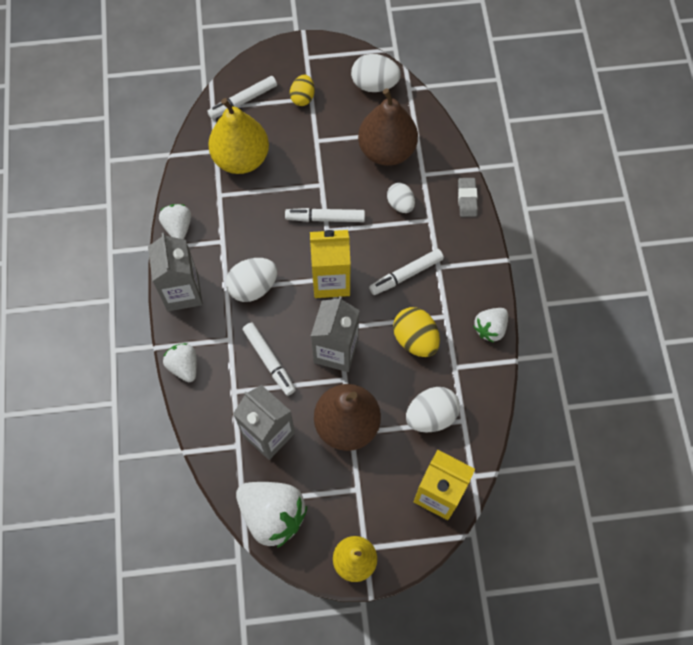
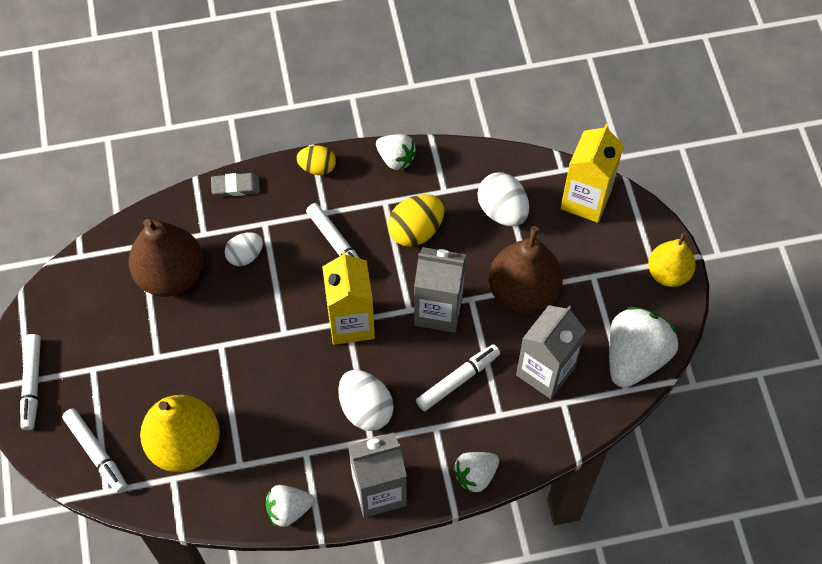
camera: 95 degrees left, 5 degrees down
white marker [285,208,365,222] -> white marker moved to [20,334,41,430]
yellow egg [290,75,315,106] -> yellow egg moved to [296,145,336,175]
white egg [351,54,401,92] -> none

